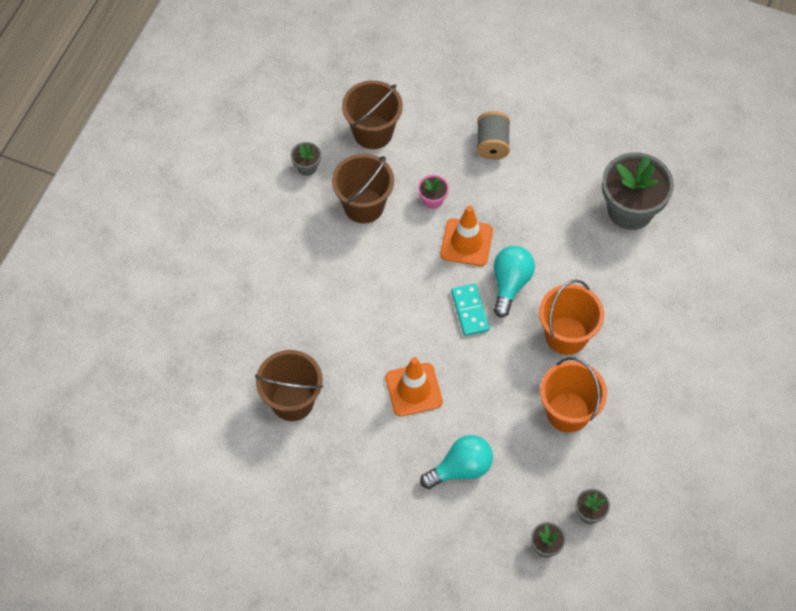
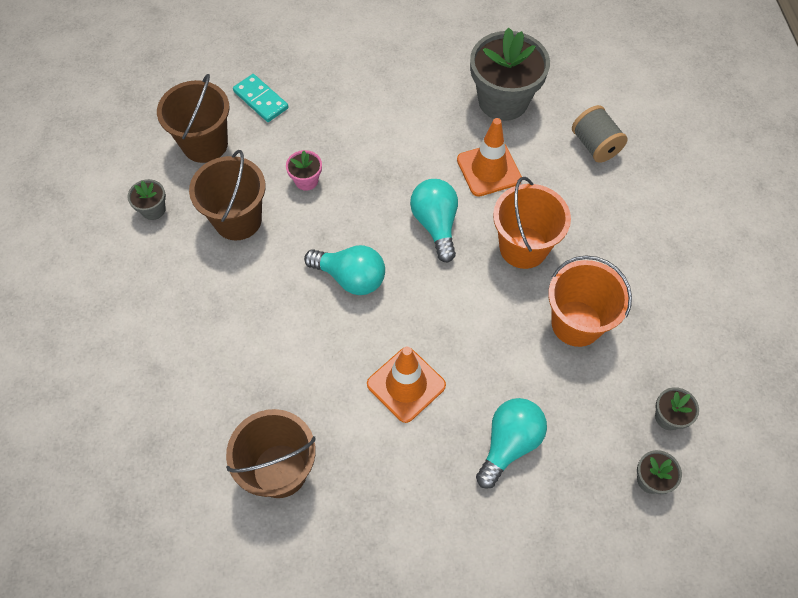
camera: 30 degrees left, 0 degrees up
orange traffic cone [440,206,493,266] -> orange traffic cone moved to [457,118,522,197]
turquoise domino [451,283,490,336] -> turquoise domino moved to [233,74,288,122]
grey spool [477,111,510,160] -> grey spool moved to [572,105,628,163]
none -> turquoise light bulb [304,245,385,295]

